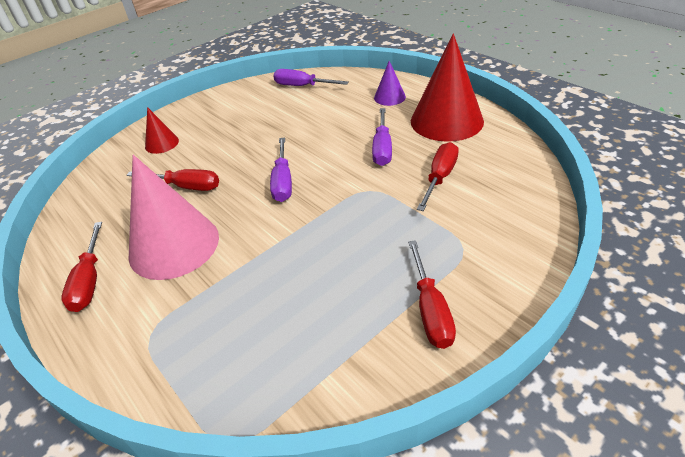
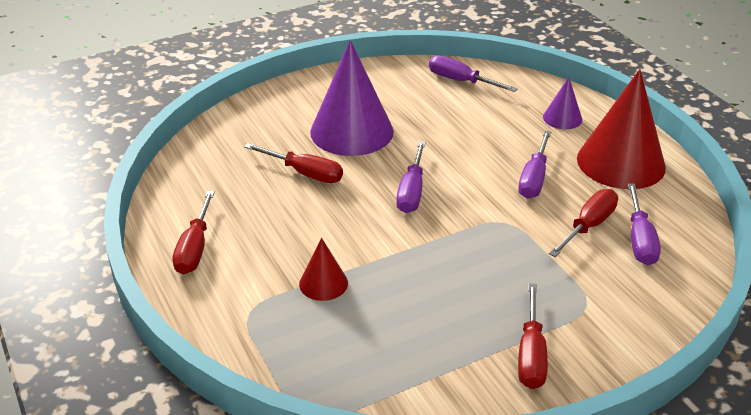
camera: 10 degrees right, 5 degrees down
pink cone [129,155,219,280] -> none
red cone [145,107,179,154] -> red cone moved to [299,238,348,301]
none -> purple cone [310,40,394,156]
none -> purple screwdriver [628,183,661,265]

